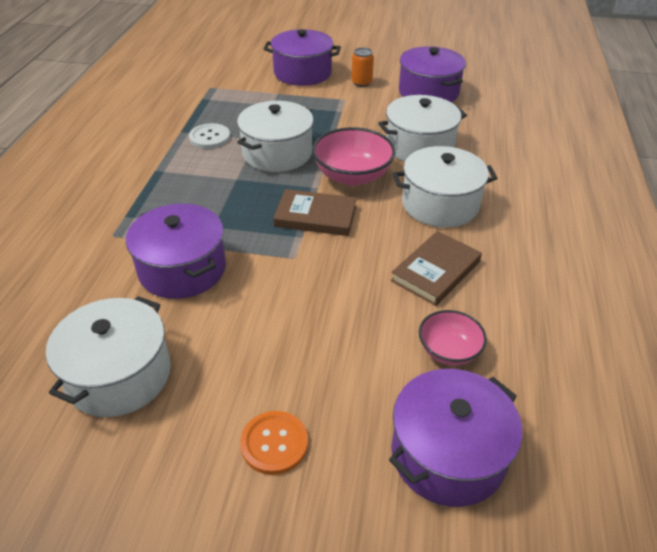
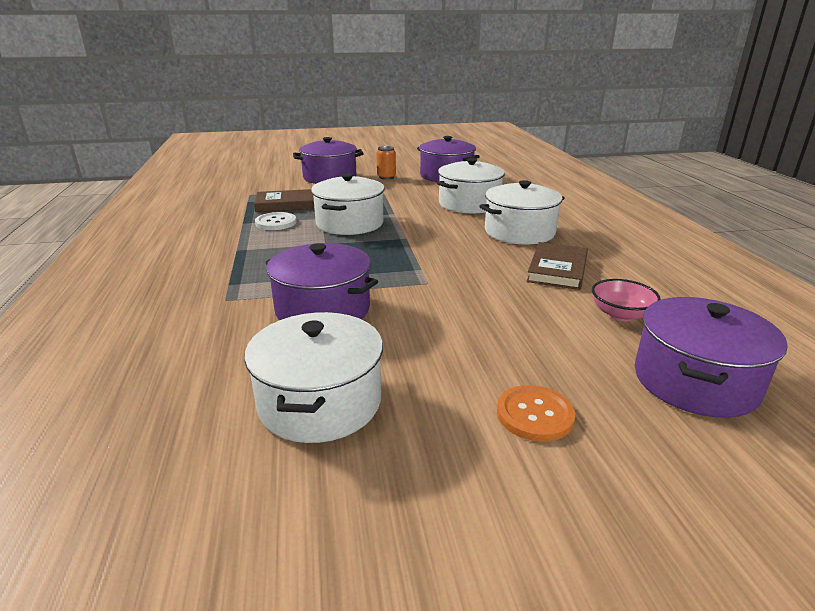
camera: 20 degrees left, 15 degrees down
brown book [274,189,357,236] -> brown book moved to [254,189,314,212]
pink bowl [312,127,396,186] -> none

